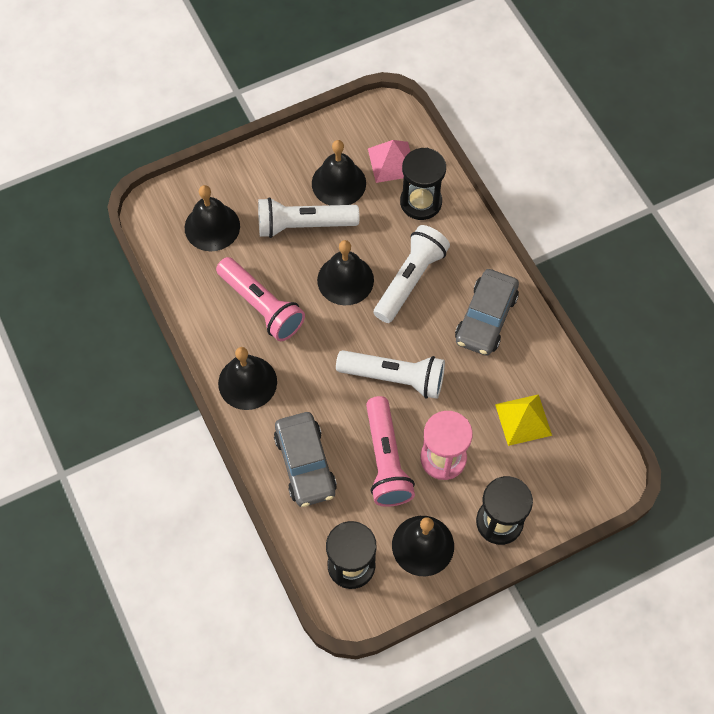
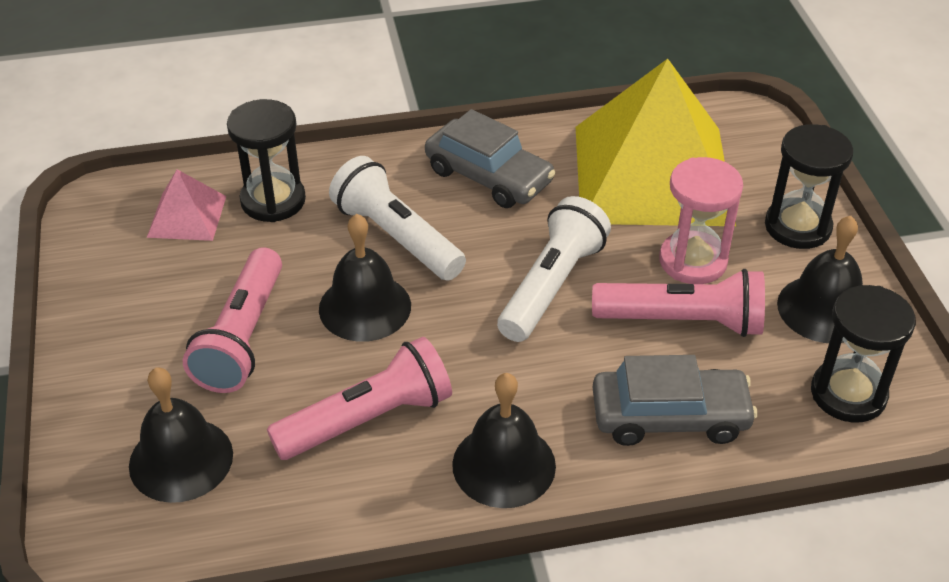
camera: 75 degrees left, 20 degrees down
white flashlight [258,197,360,238] -> pink flashlight [183,247,282,393]
black bell [312,140,366,205] -> none
yellow pyramid [495,394,552,446] -> yellow pyramid [576,59,736,226], size x2.34

